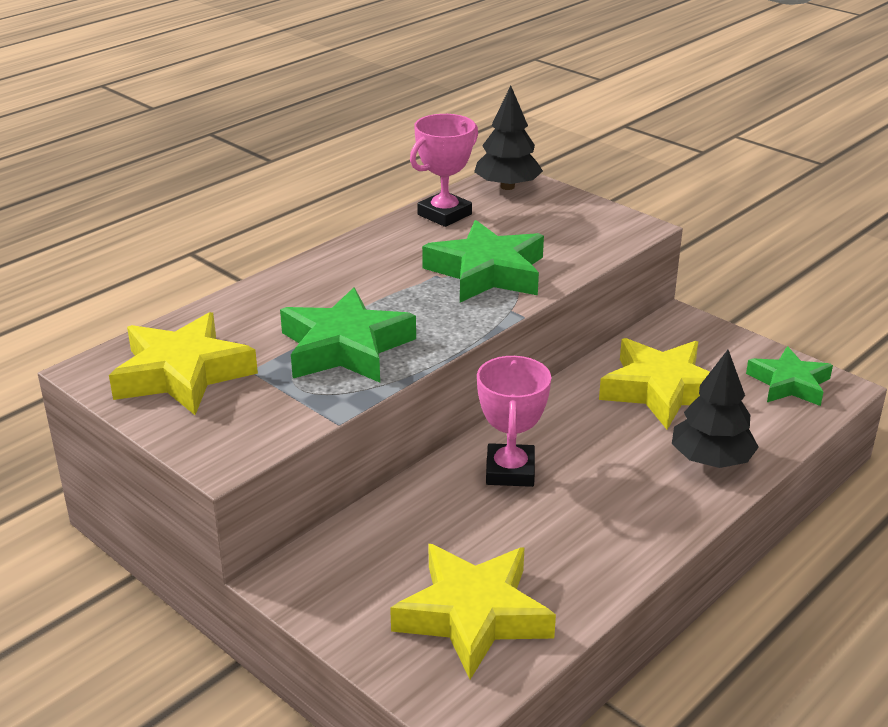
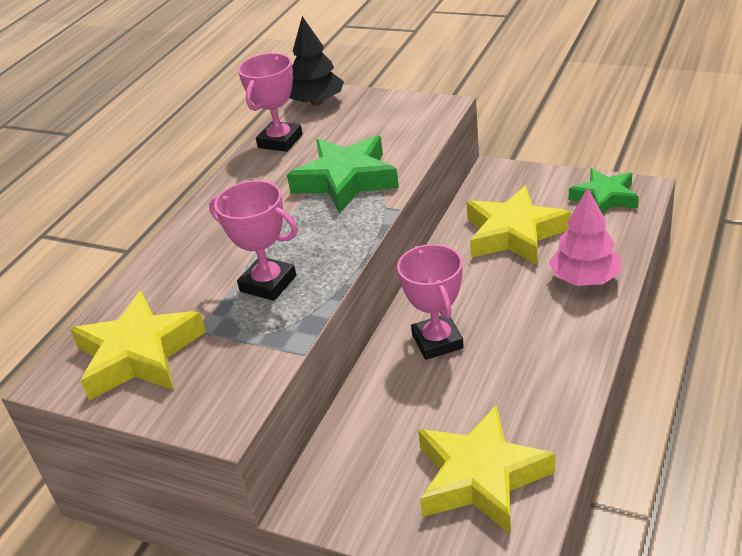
camera: 15 degrees left, 5 degrees up
green star [280,287,416,383] -> pink trophy [209,180,298,301]
black tree [672,350,759,468] -> pink tree [549,188,621,286]

